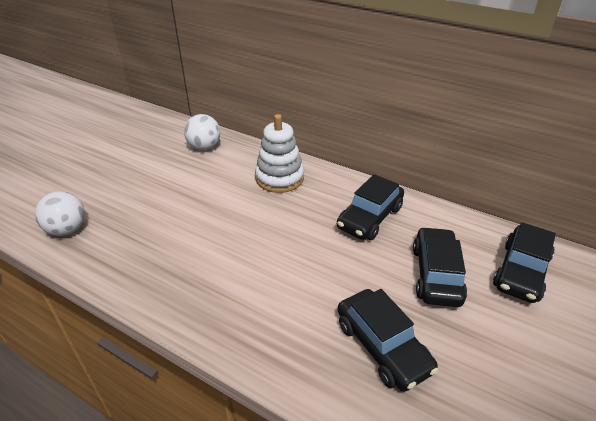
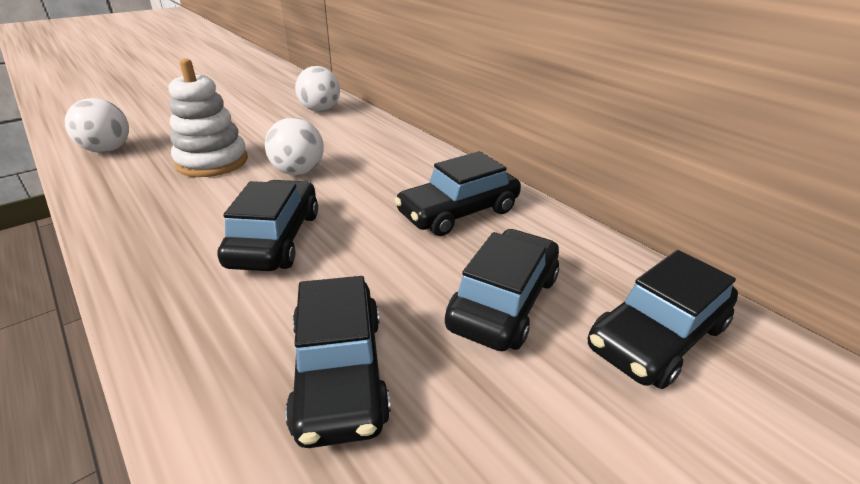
camera: 20 degrees right, 5 degrees down
white stacking toy [255,114,304,193] -> white stacking toy moved to [169,59,248,177]
none -> black car [217,180,318,271]
none -> white ball [265,117,324,175]

